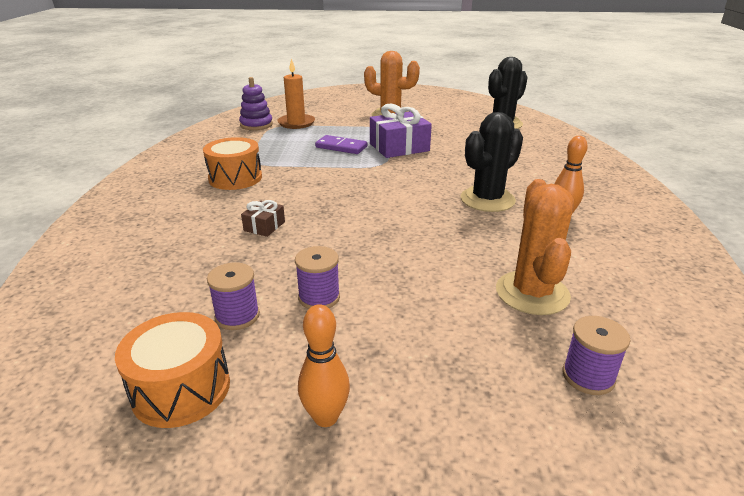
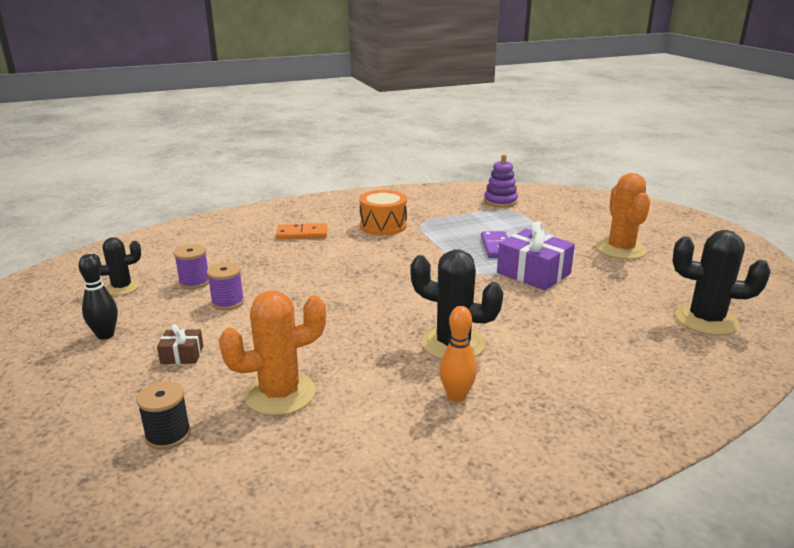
camera: 65 degrees right, 5 degrees down
orange drum [115,312,230,428] -> black cactus [92,237,141,295]
brown gift [241,200,285,237] -> brown gift moved to [157,324,203,364]
orange candle [277,58,315,129] -> none
orange bowling pin [298,304,350,427] -> black bowling pin [78,254,118,340]
purple spool [563,316,630,395] -> black spool [136,381,191,450]
none -> orange domino [276,223,327,239]

